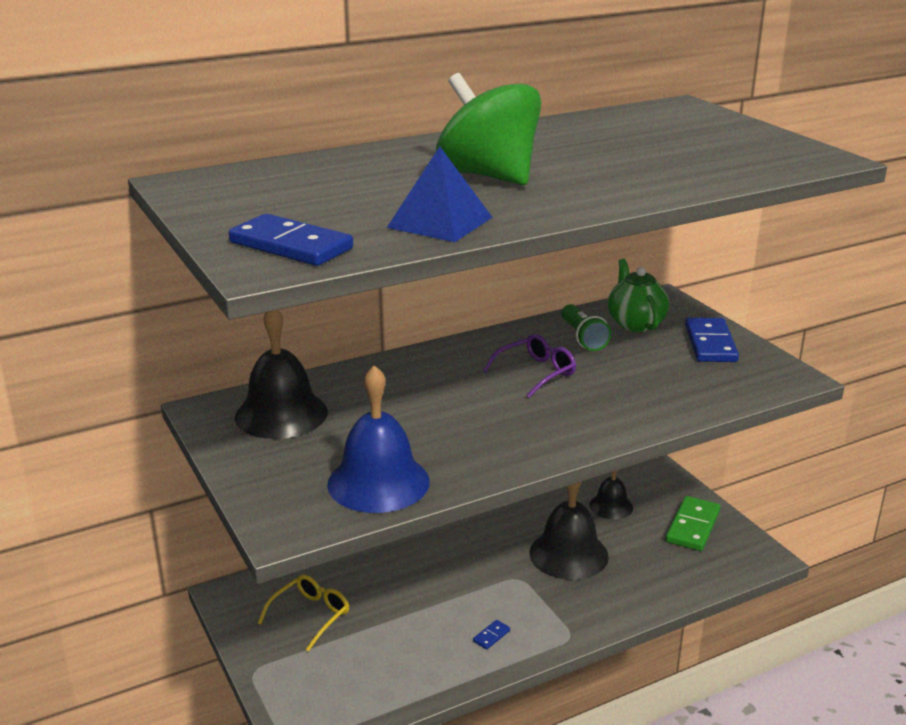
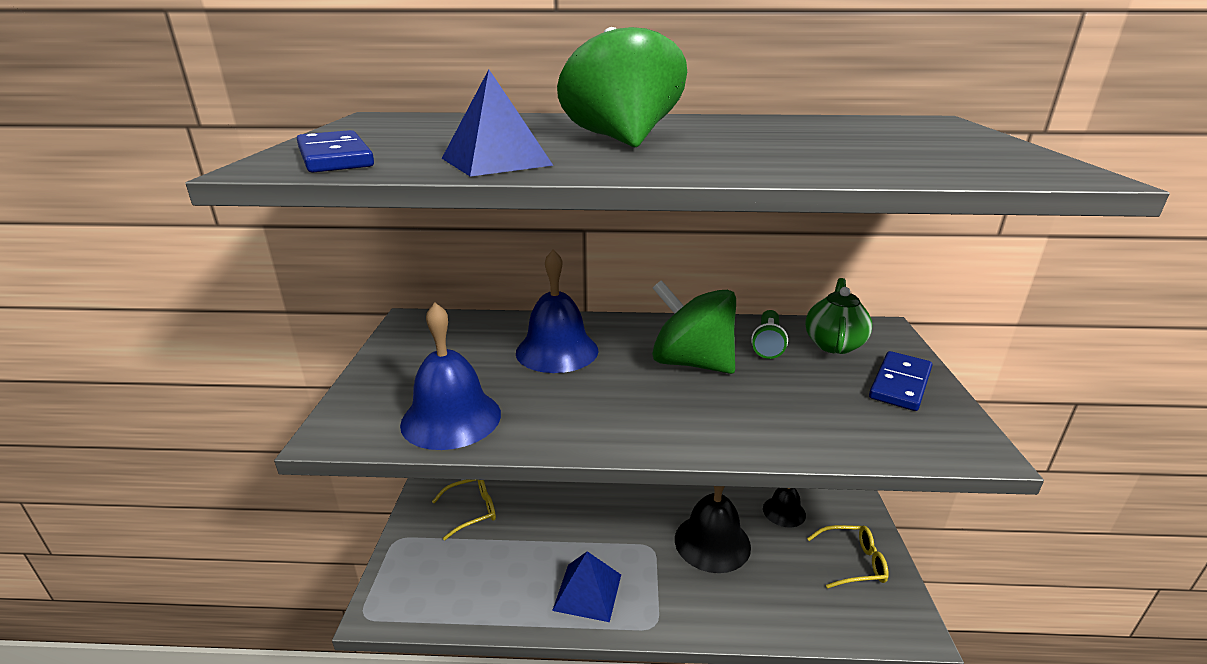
camera: 30 degrees right, 0 degrees up
black bell [235,310,328,439] -> none
blue domino [473,620,510,650] -> blue pyramid [552,551,621,622]
purple glasses [483,334,576,398] -> green spinning top [652,280,736,374]
green domino [666,496,720,551] -> yellow glasses [807,525,889,588]
none -> blue bell [516,250,599,373]

